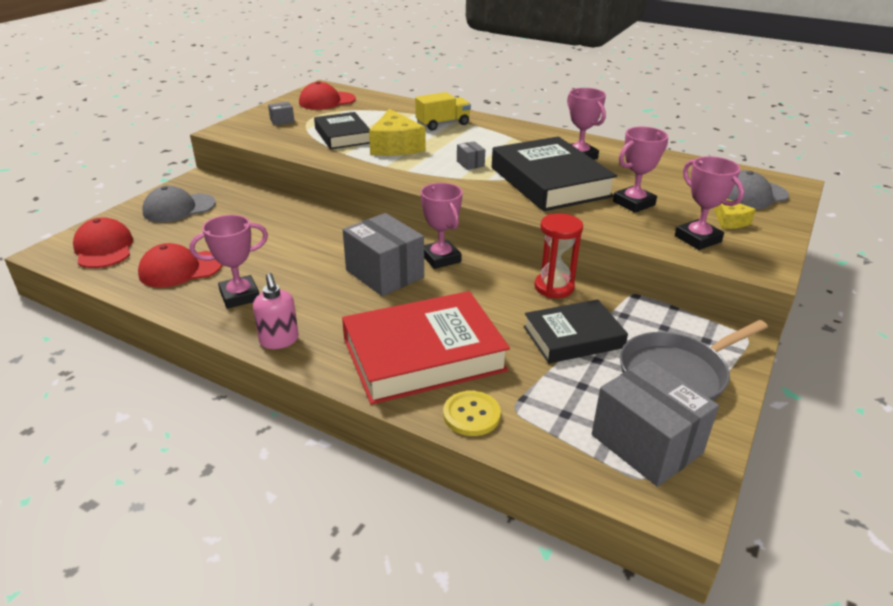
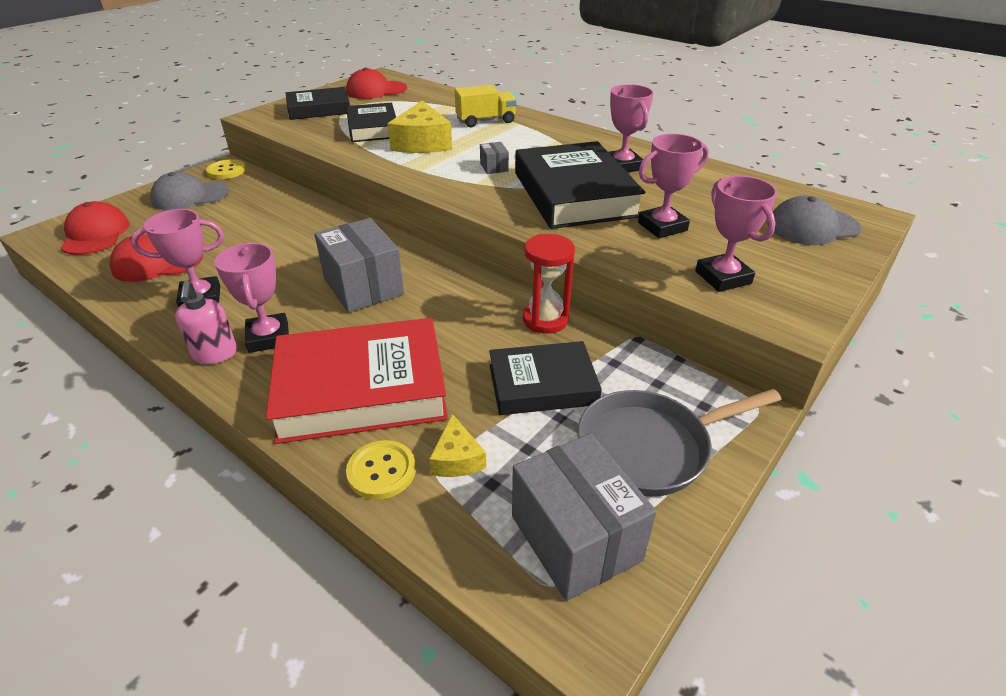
camera: 10 degrees right, 5 degrees up
grey box [268,102,295,125] -> black book [286,87,350,120]
pink trophy [421,183,463,269] -> pink trophy moved to [214,243,289,353]
yellow cheese [714,199,756,229] -> yellow cheese moved to [429,414,486,477]
none -> yellow button [206,159,246,179]

